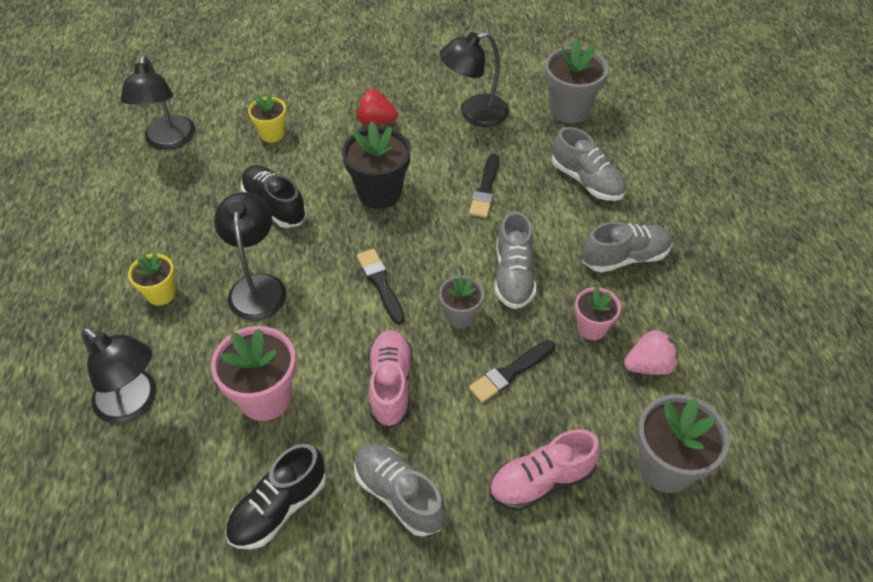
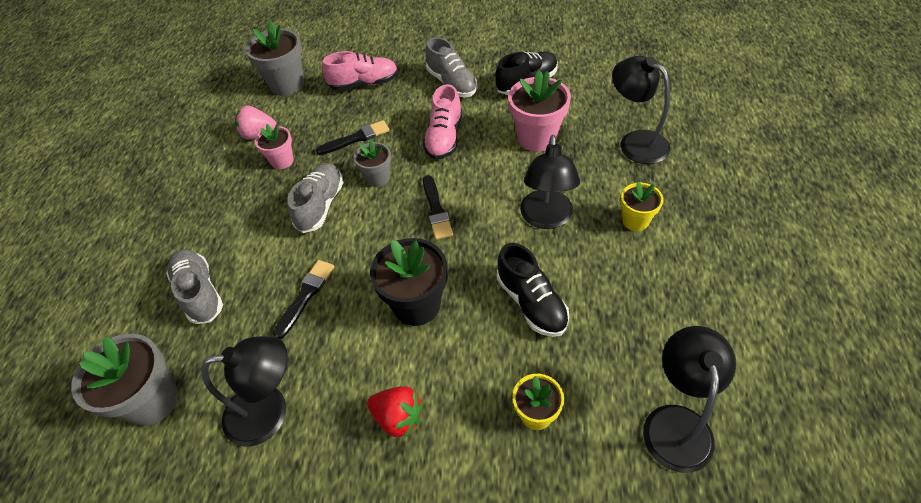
camera: 165 degrees left, 0 degrees up
grey shoe [582,222,673,272] -> none

